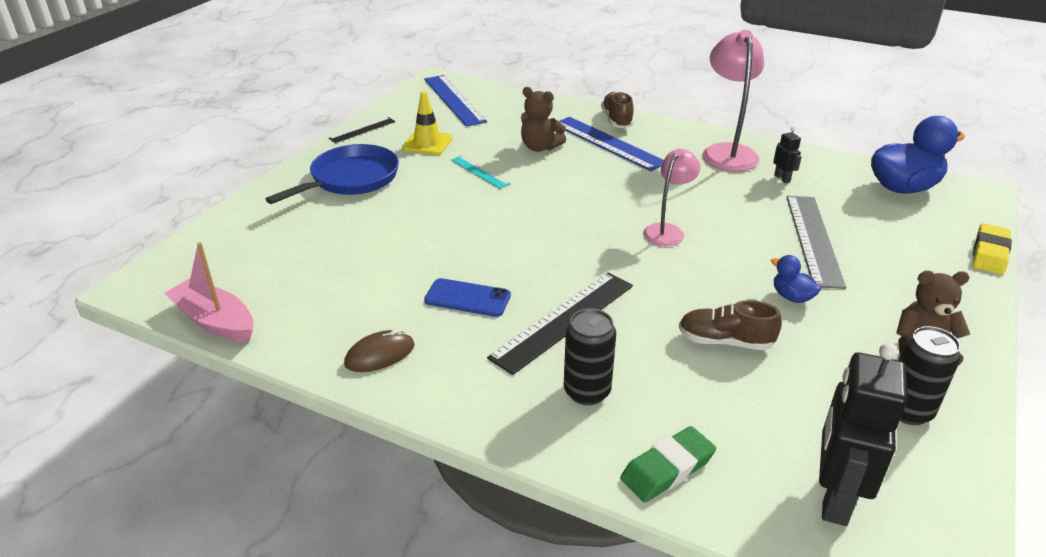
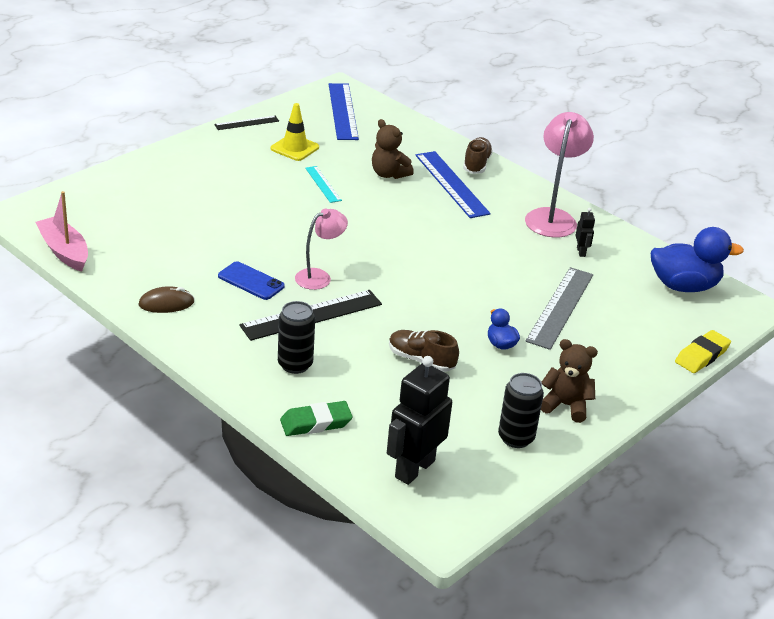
camera: 15 degrees right, 0 degrees up
blue pan [266,144,399,204] -> none
pink lamp [643,149,701,246] -> pink lamp moved to [295,208,348,290]

